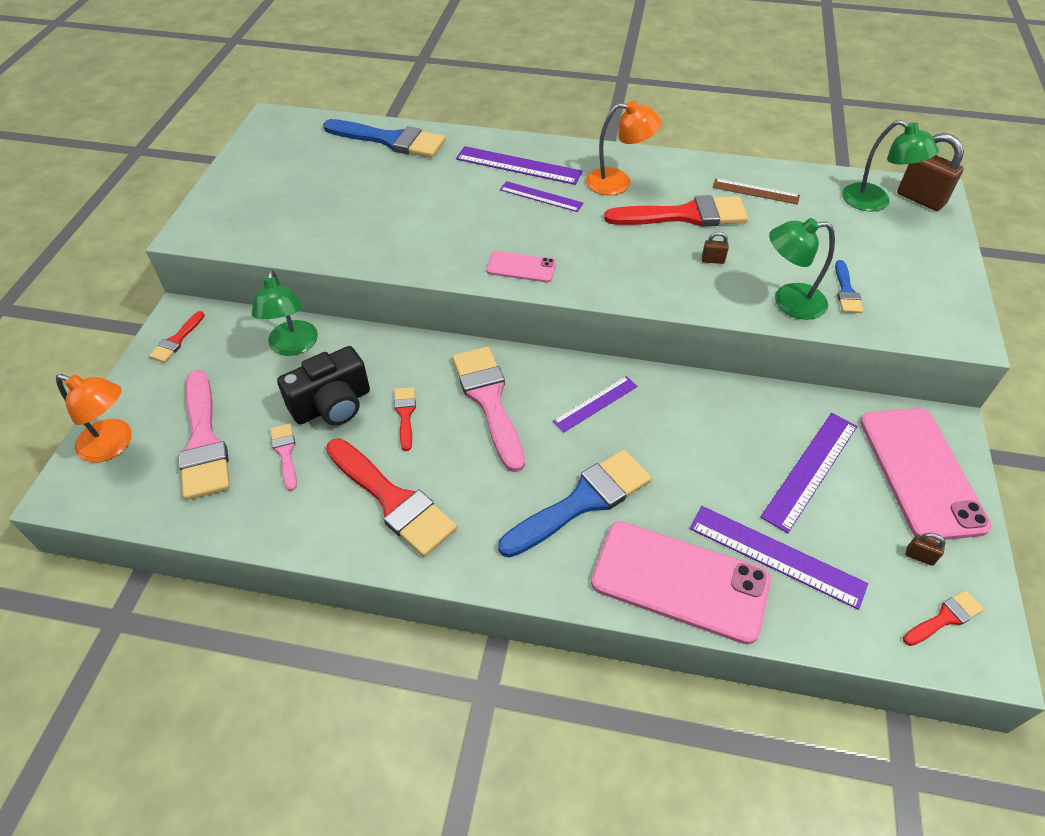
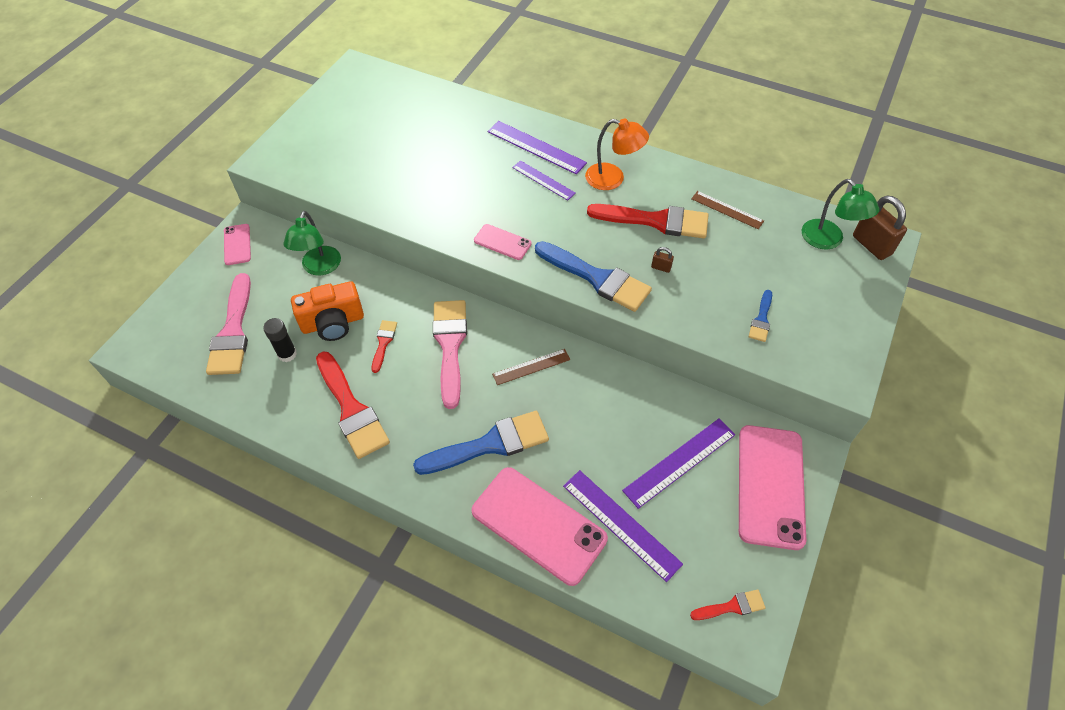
camera: 15 degrees right, 5 degrees up
orange lamp [56,374,132,462] -> none
red brush [149,311,205,363] -> pink phone [224,224,251,265]
pink brush [270,423,297,491] -> black glue stick [263,318,297,362]
black camera [277,346,370,425] -> orange camera [291,281,364,341]
blue brush [323,119,445,158] -> blue brush moved to [535,241,652,312]
purple ruler [552,376,638,433] -> brown ruler [492,349,570,385]
green lamp [769,218,835,320] -> none
brown padlock [905,533,946,566] -> none

